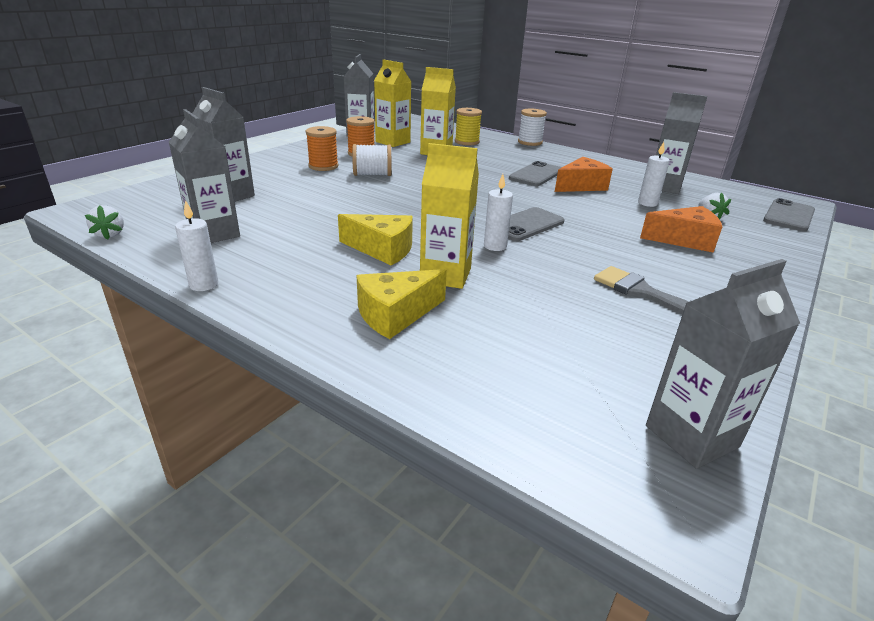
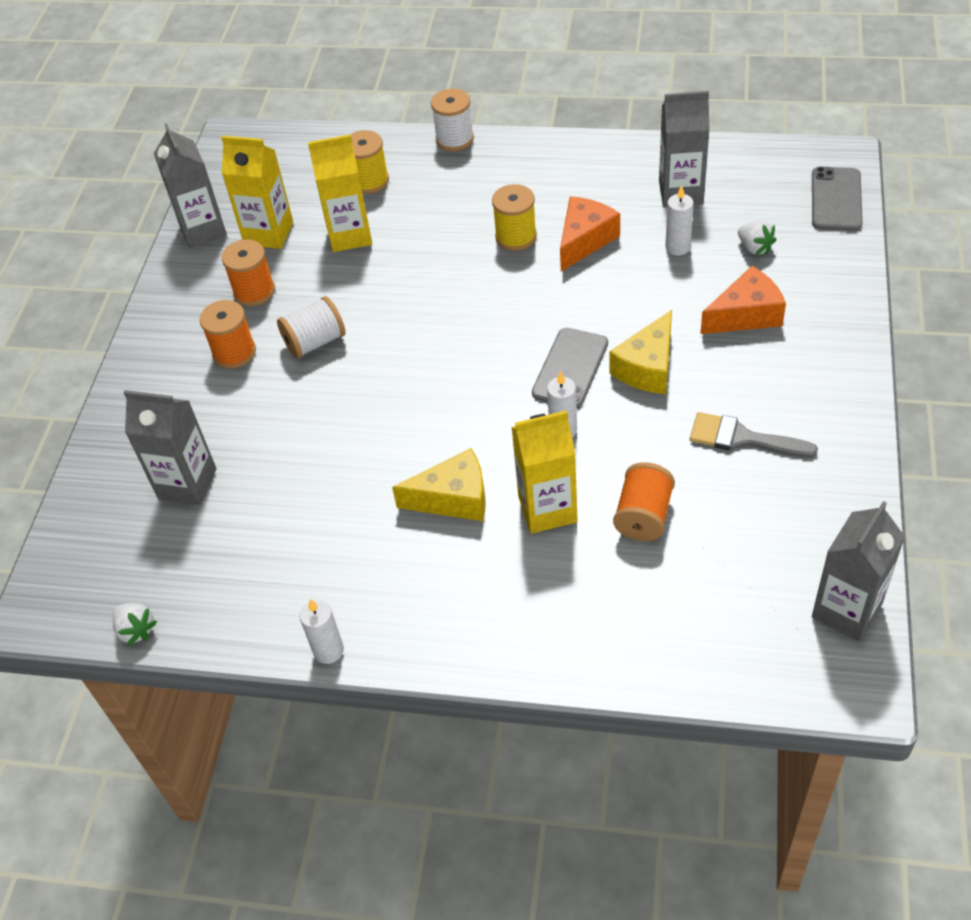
camera: 20 degrees left, 20 degrees up
grey carton [169,109,240,243] -> none
yellow cheese [356,269,447,339] -> yellow cheese moved to [609,310,672,394]
grey phone [509,161,562,186] -> yellow spool [492,184,537,251]
none -> orange spool [613,462,675,541]

